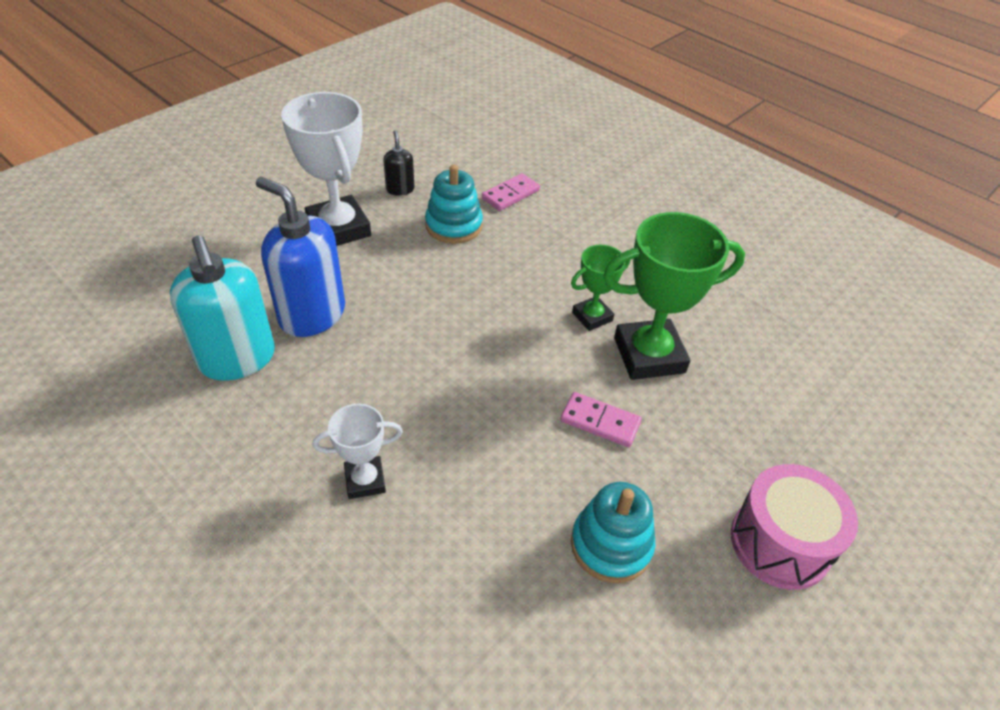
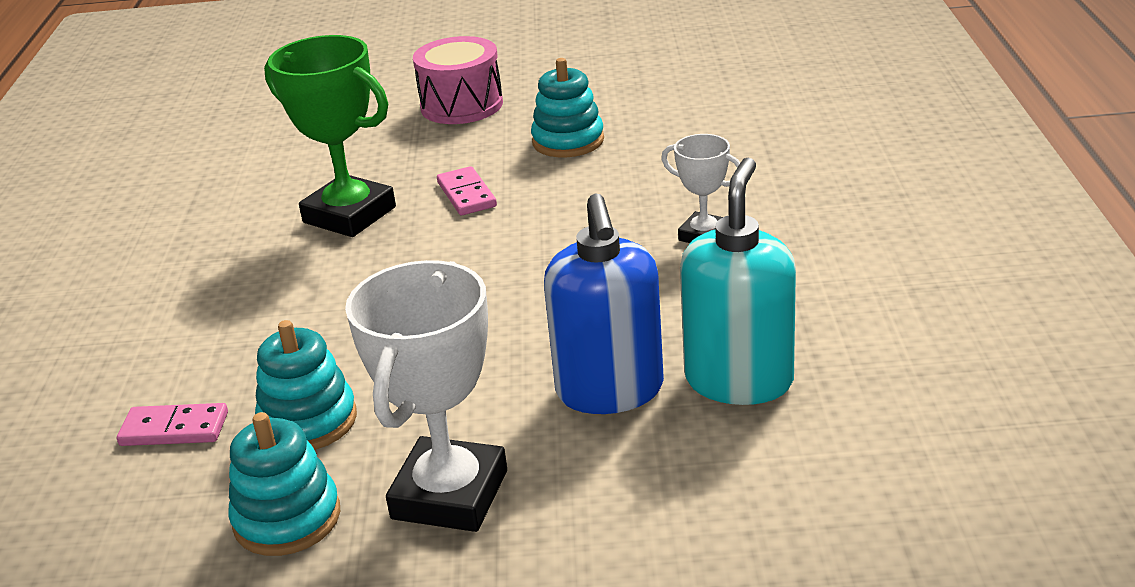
camera: 130 degrees left, 15 degrees down
black soap dispenser [383,130,414,196] -> turquoise stacking toy [228,412,340,556]
green trophy [571,245,630,331] -> none

